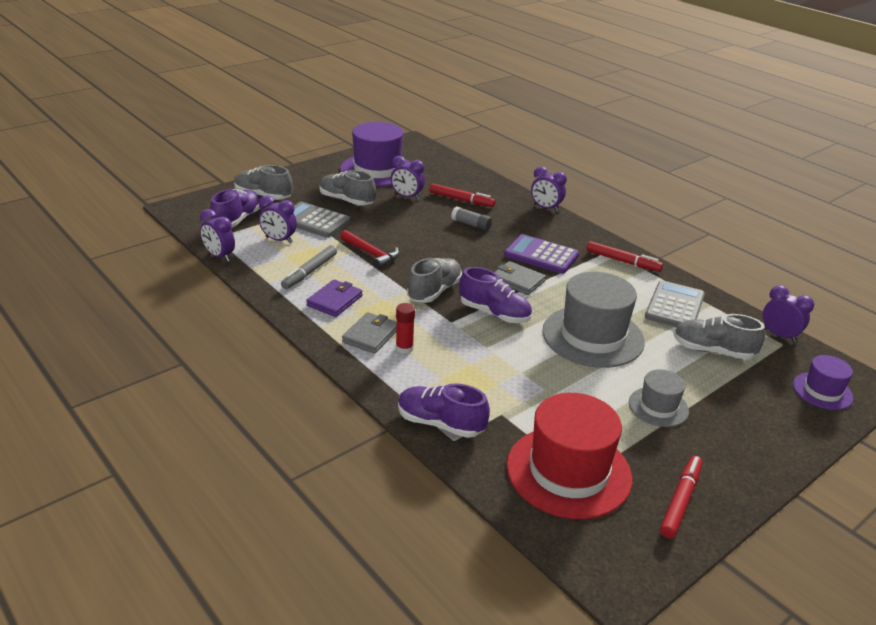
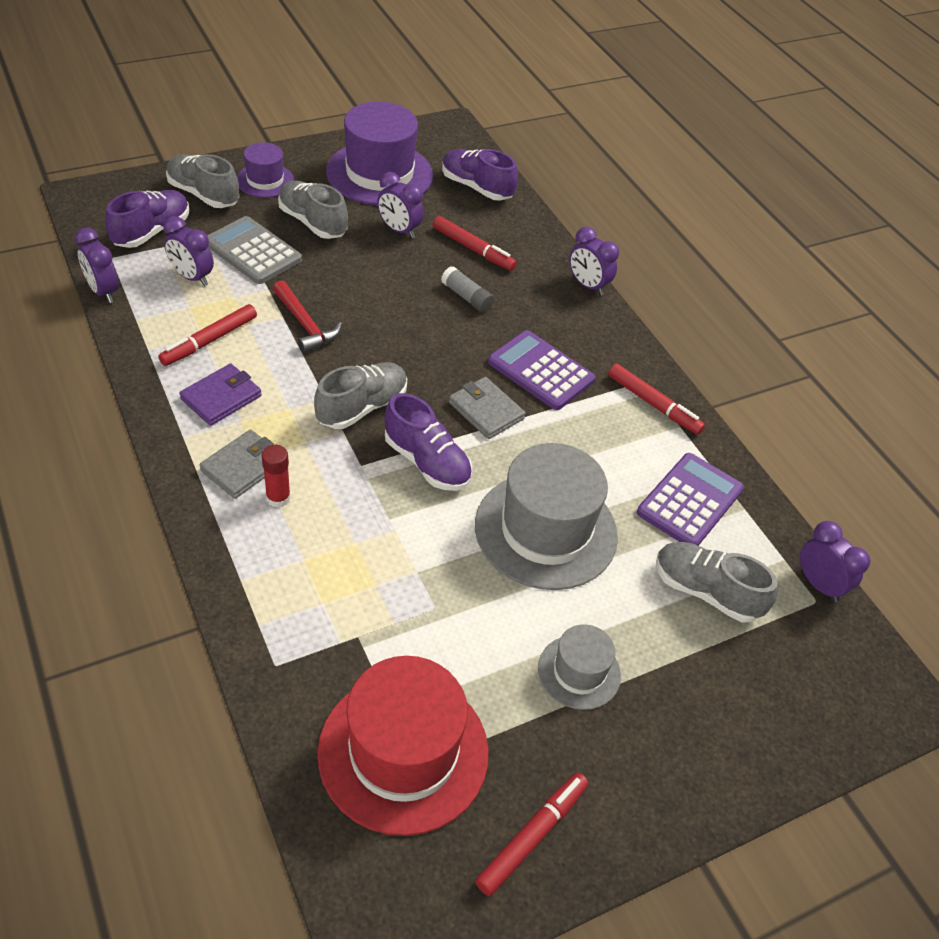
camera: 10 degrees right, 15 degrees up
grey marker [281,245,337,289] -> red marker [158,304,257,366]
purple shoe [398,383,490,438] -> purple shoe moved to [442,149,518,201]
grey calculator [645,280,705,327] -> purple calculator [637,453,744,546]
purple hat [793,355,853,410] -> purple hat moved to [237,142,294,198]

